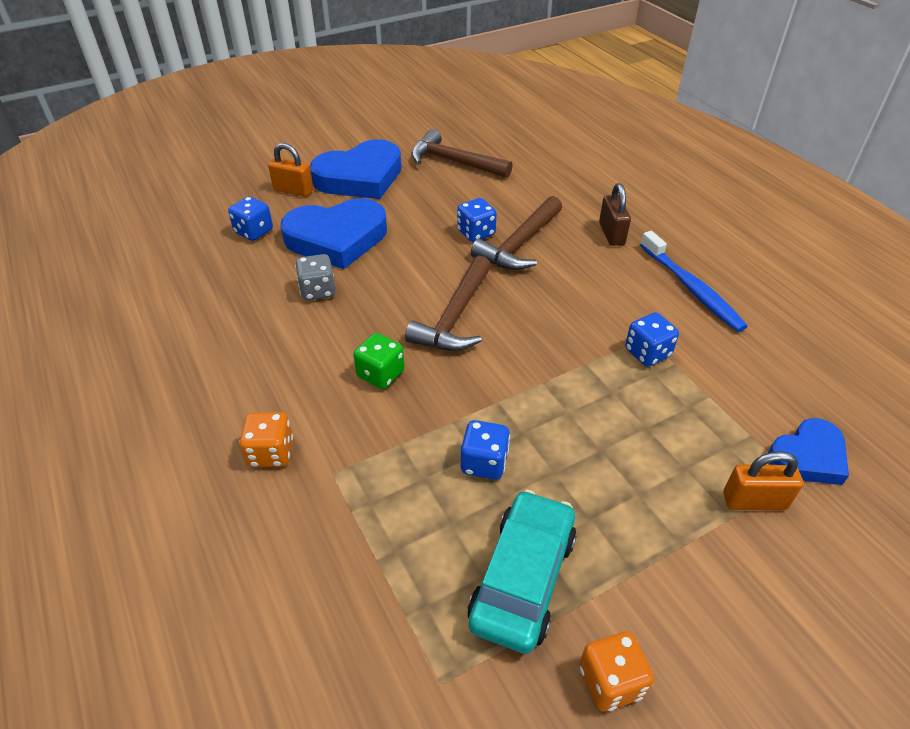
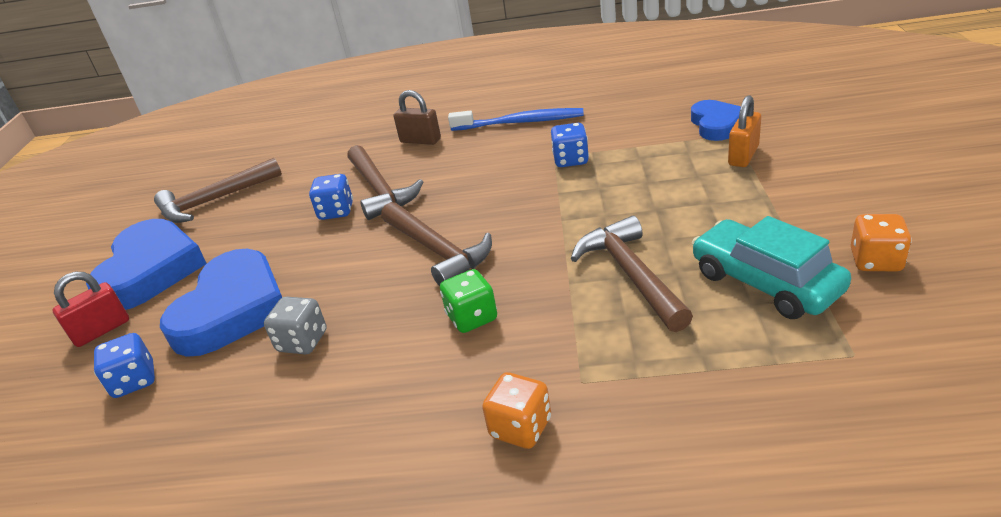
camera: 55 degrees left, 10 degrees down
orange padlock [268,143,313,197] -> red padlock [52,272,129,347]
blue dice [461,420,510,480] -> brown hammer [571,216,693,332]

